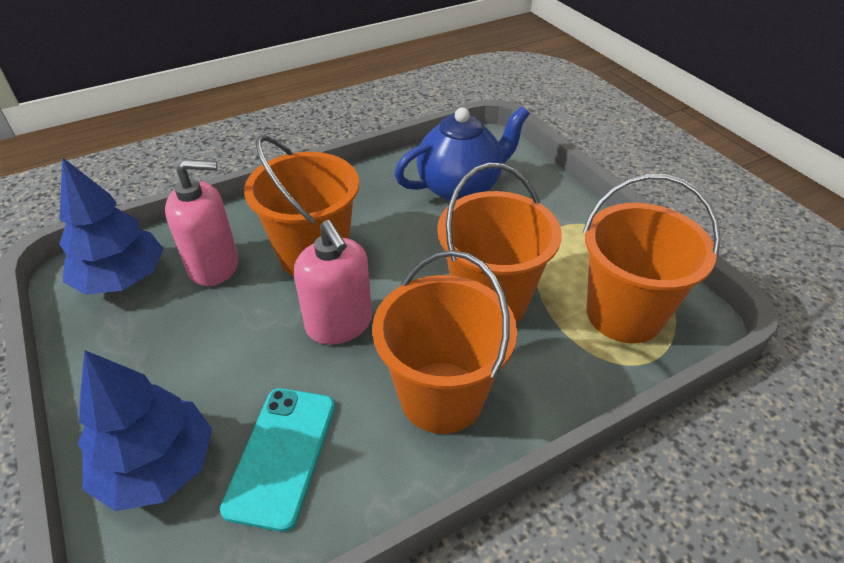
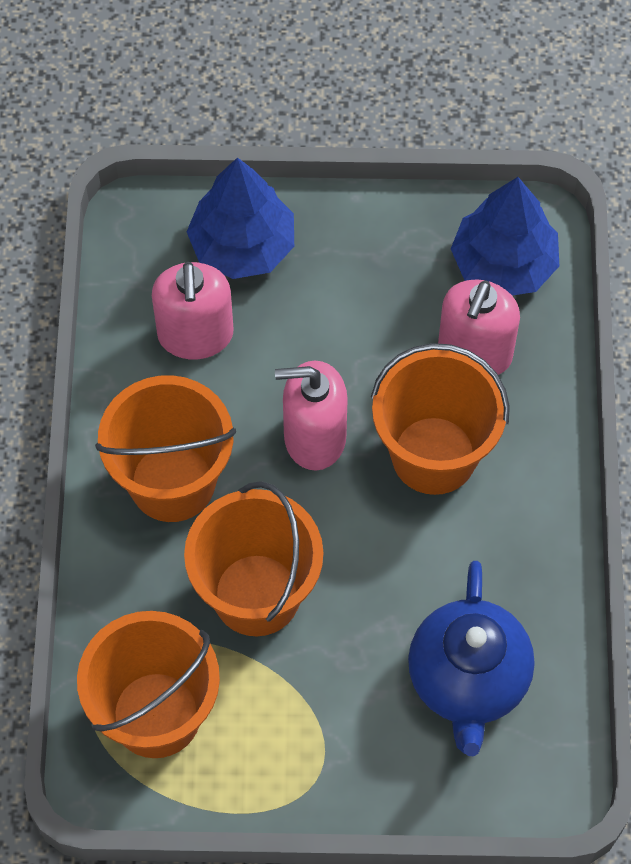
camera: 120 degrees right, 20 degrees up
turquoise phone [220,388,335,532] -> pink soap dispenser [152,262,234,359]

